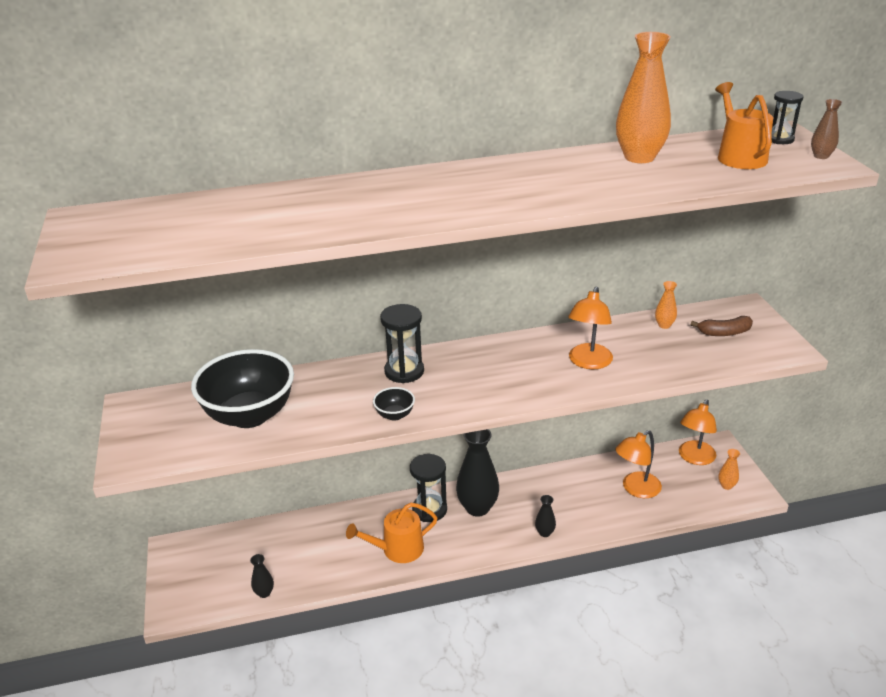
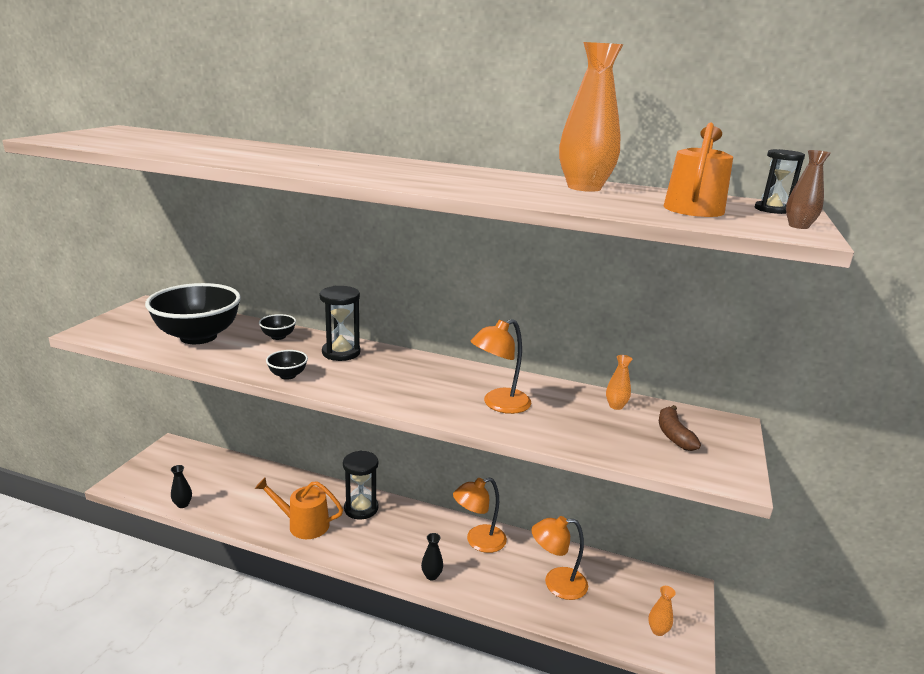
camera: 30 degrees right, 10 degrees down
black vase [456,429,499,517] -> none
orange lamp [679,399,717,465] -> orange lamp moved to [453,477,507,553]
brown banana [691,316,753,336] -> brown banana turned 60 degrees clockwise [659,405,701,451]
none -> black bowl [259,314,296,340]

